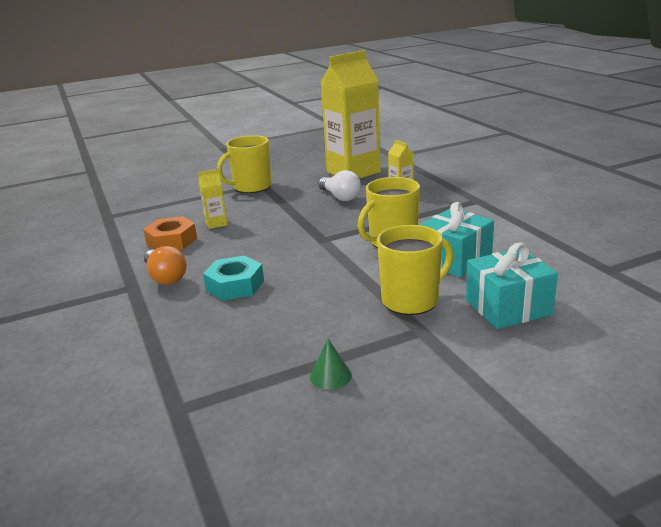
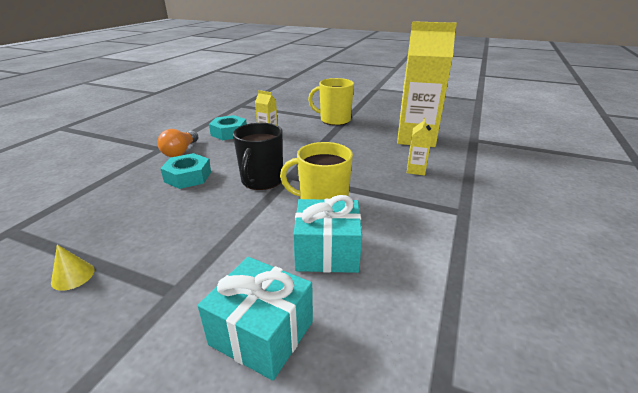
camera: 45 degrees right, 5 degrees up
orange nut [143,216,197,250] -> turquoise nut [209,115,247,140]
green cone [310,339,352,390] -> yellow cone [51,245,95,291]
white light bulb [318,170,361,201] -> none
yellow mug [377,225,453,315] -> none
none -> black mug [233,123,283,190]

